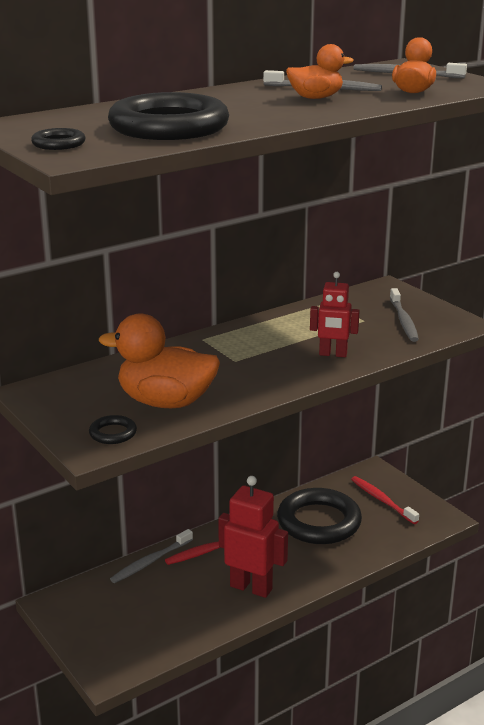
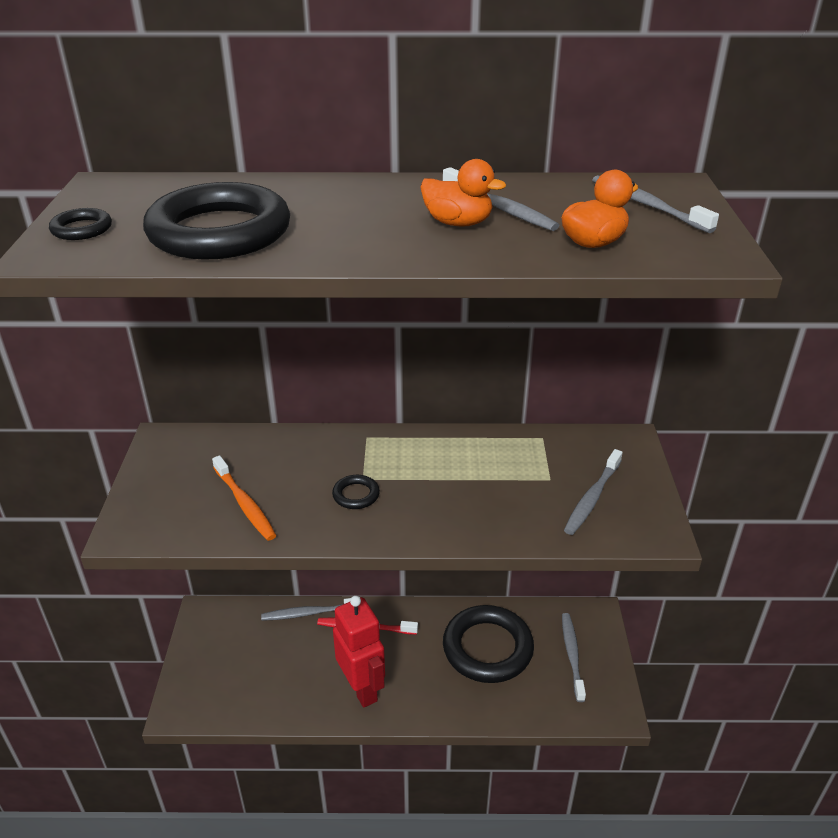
camera: 35 degrees right, 10 degrees up
black ring [89,415,137,444] -> black ring moved to [332,475,380,509]
orange duck [99,313,220,408] -> orange toothbrush [212,455,276,541]
red robot [310,272,360,357] -> none
red toothbrush [351,476,419,524] -> grey toothbrush [562,613,586,702]

